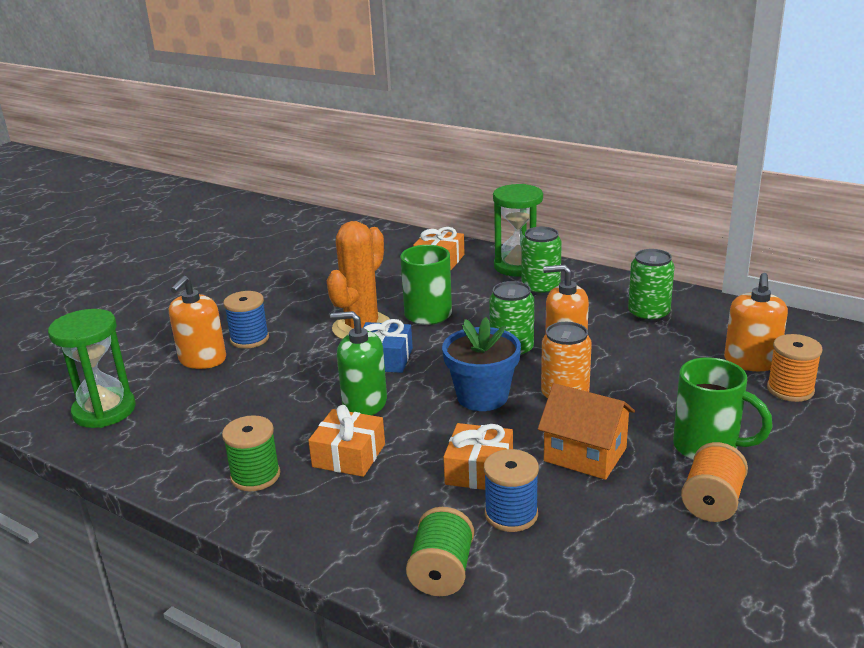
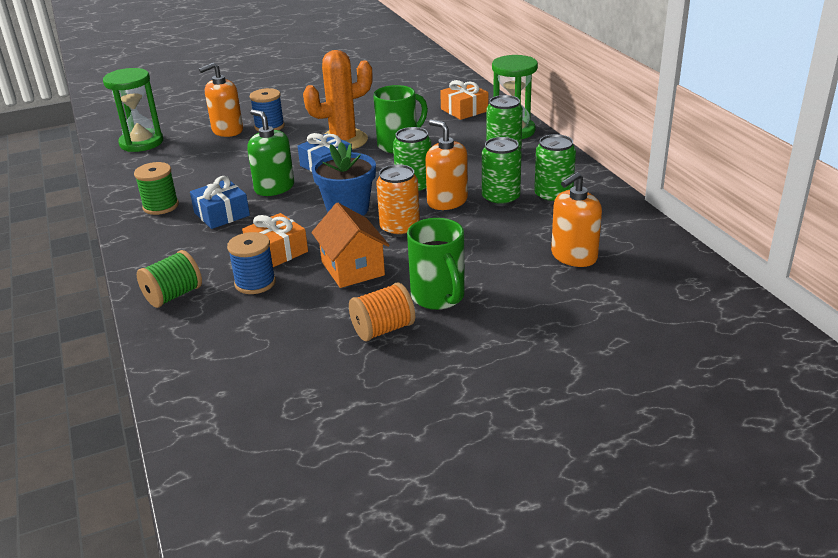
camera: 35 degrees right, 5 degrees up
orange gift [308,405,385,477] -> blue gift [190,176,250,229]
orange spool [767,334,823,402] -> none
none -> green can [482,137,521,206]

